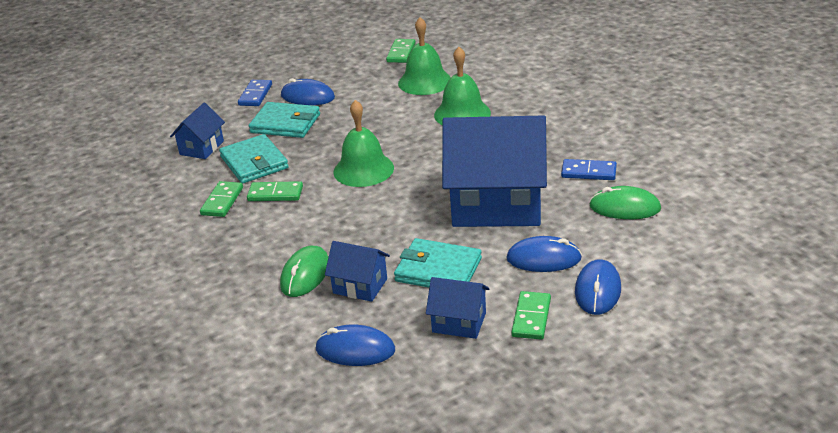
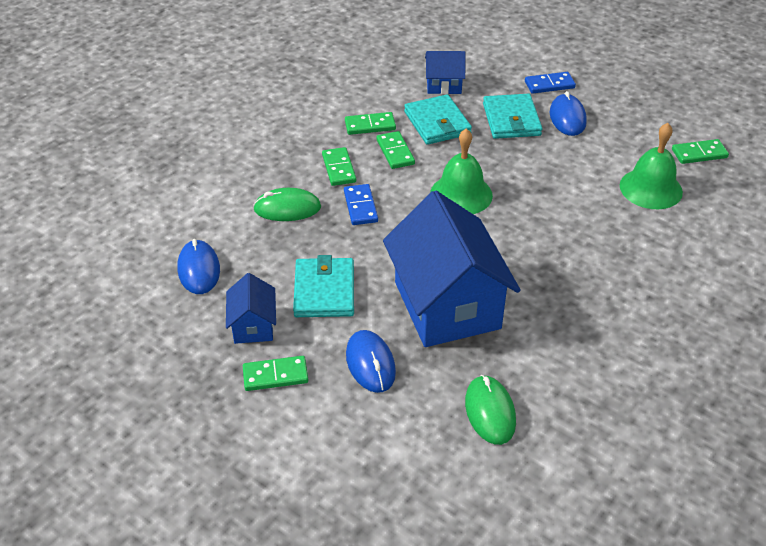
camera: 65 degrees right, 10 degrees up
turquoise wallet [219,134,289,184] -> turquoise wallet turned 60 degrees counterclockwise [404,94,472,145]
blue house [325,241,390,302] -> none
green bell [434,47,491,125] -> none
blue domino [561,159,617,180] -> blue domino moved to [344,184,378,225]
blue mouse [575,259,621,315] -> none
none -> green domino [322,147,356,186]

